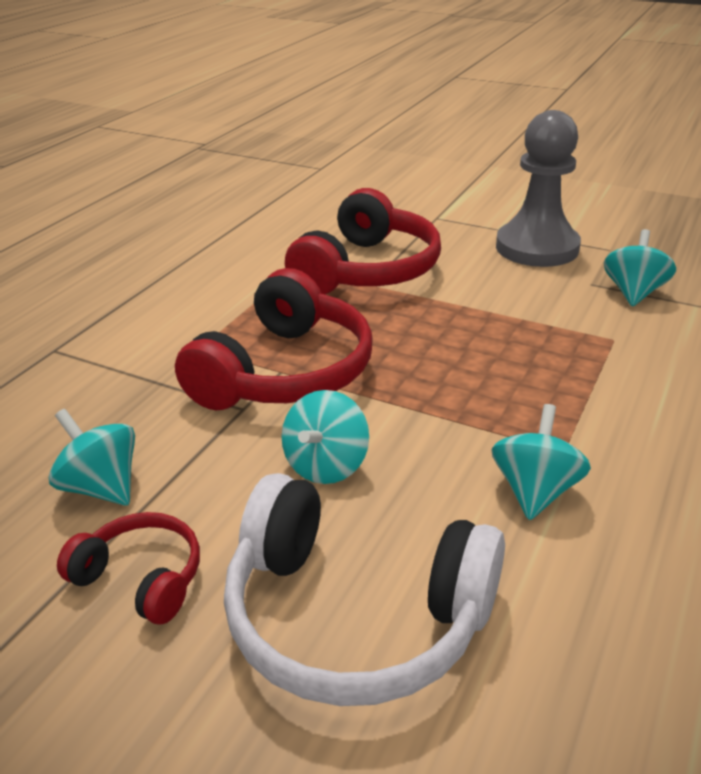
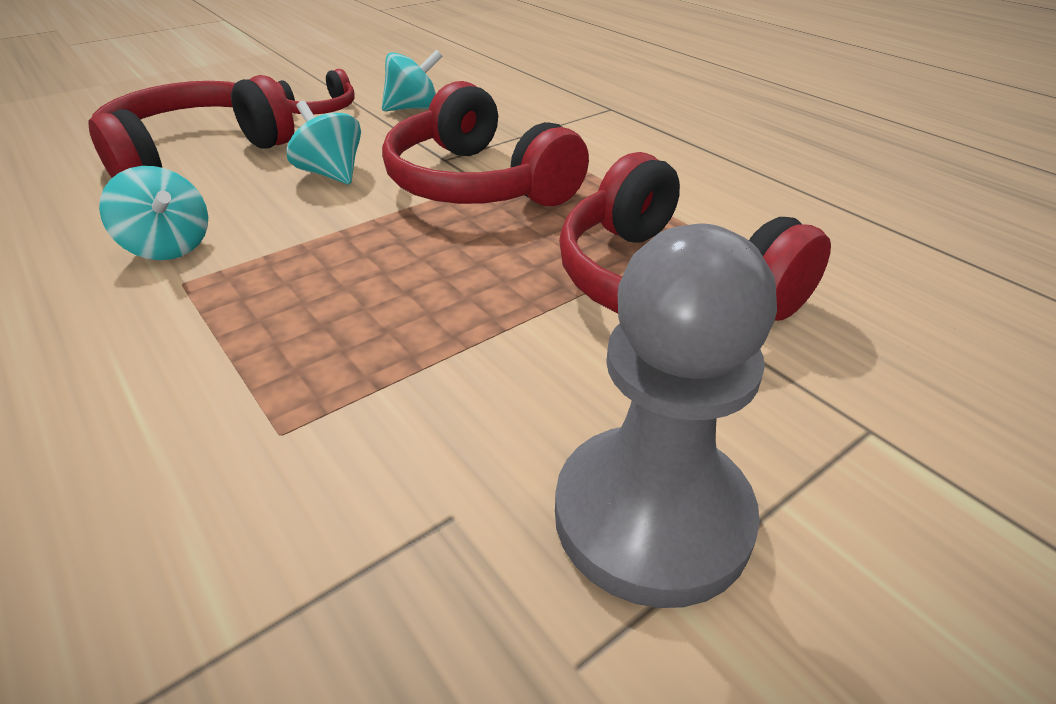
camera: 115 degrees right, 5 degrees up
white headphones [224,473,505,706] -> red headphones [88,75,294,178]
turquoise spinning top [604,229,676,307] -> none

